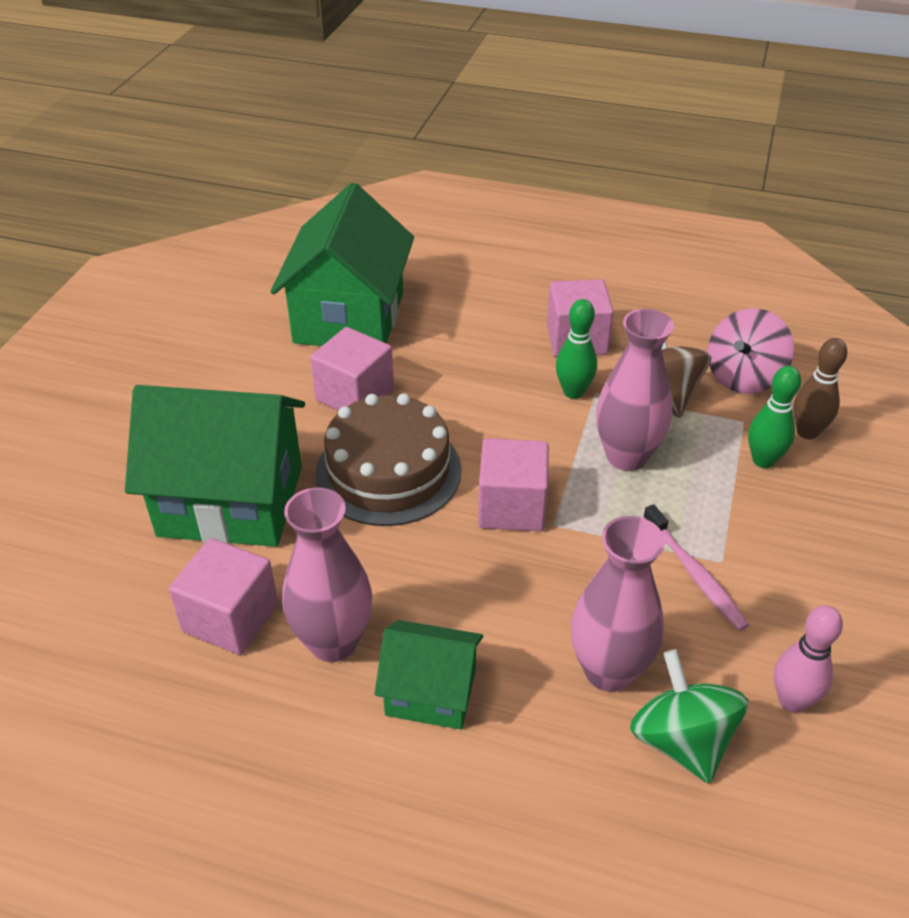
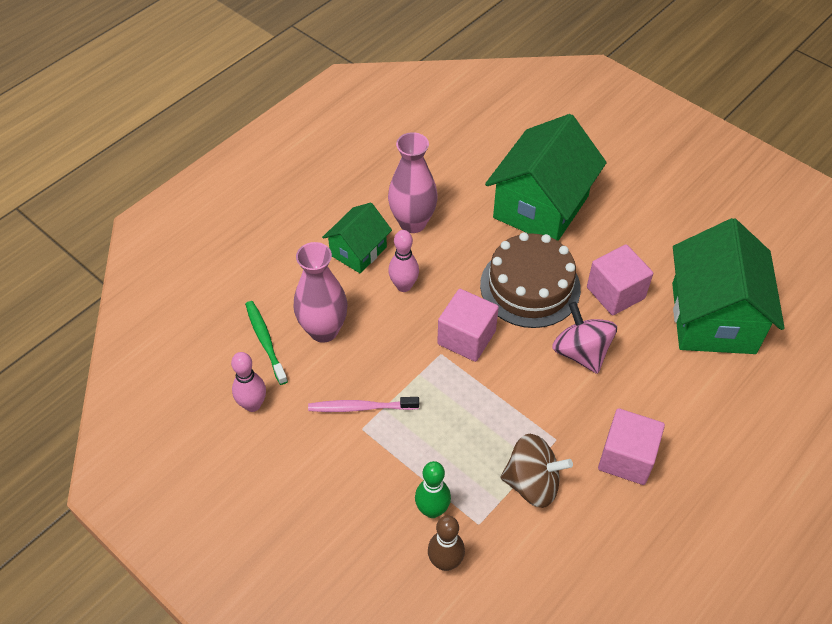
camera: 115 degrees right, 10 degrees up
pink cube [169,538,278,655] -> none
green house [270,183,414,346] -> green house turned 60 degrees clockwise [672,218,785,354]
green bowling pin [556,299,597,399] -> none
pink vase [596,309,674,471] -> none
green spinning top [630,649,748,783] -> green toothbrush [245,301,288,385]
pink spinning top [707,308,794,394] -> pink spinning top moved to [552,302,617,374]
none -> pink bowling pin [388,230,419,292]

